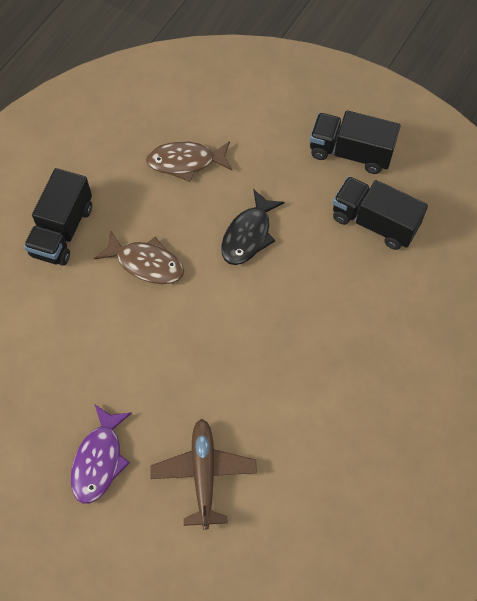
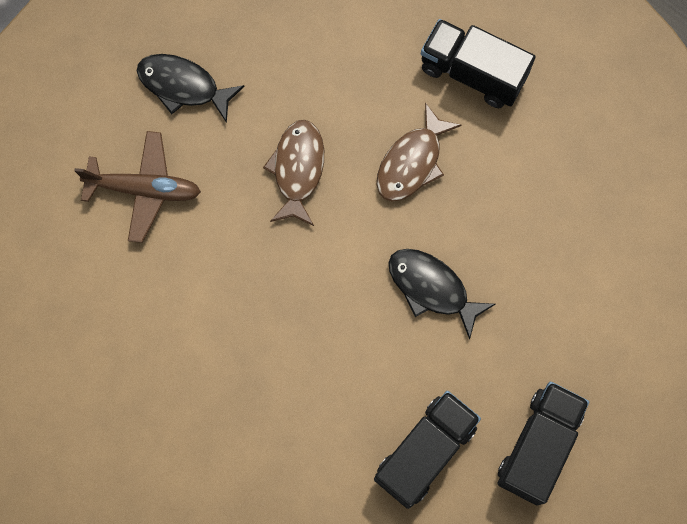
camera: 100 degrees right, 10 degrees up
purple fish [71,405,132,504] -> black fish [137,54,244,123]
brown fish [146,141,232,182] -> brown fish moved to [263,120,324,226]

